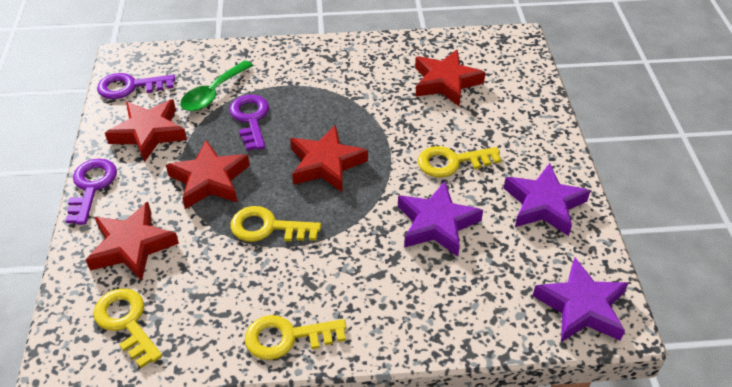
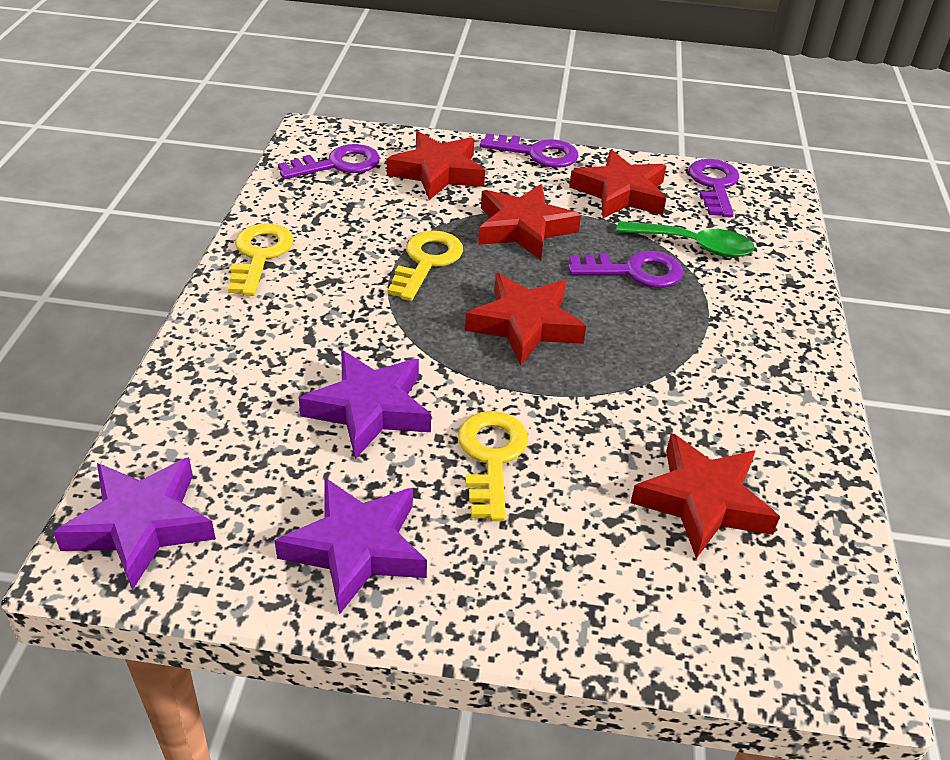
camera: 100 degrees right, 5 degrees down
yellow key [93,288,162,368] -> purple key [278,144,380,179]
green spoon [180,60,253,111] -> green spoon turned 150 degrees clockwise [616,221,755,257]

